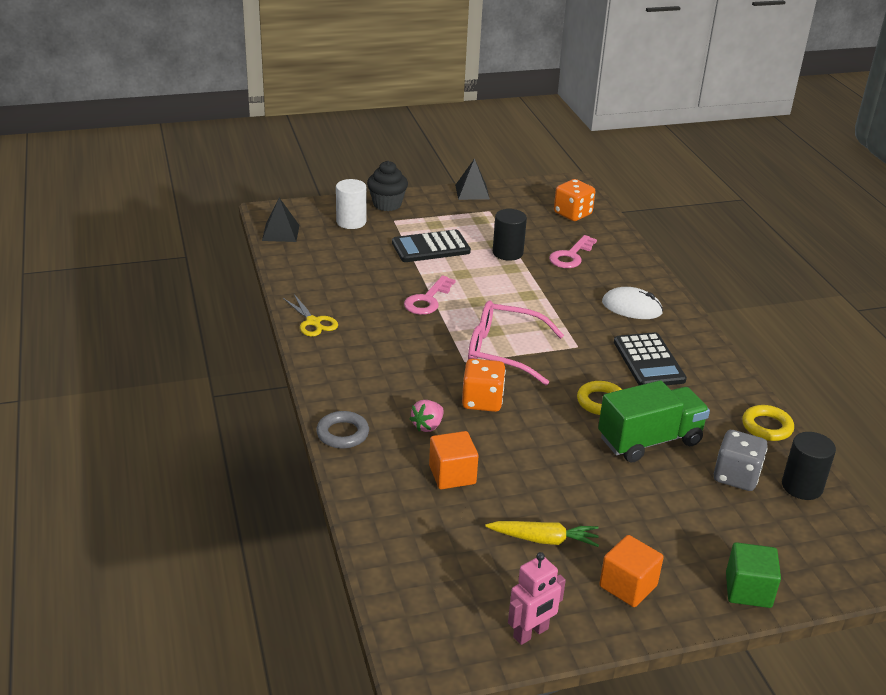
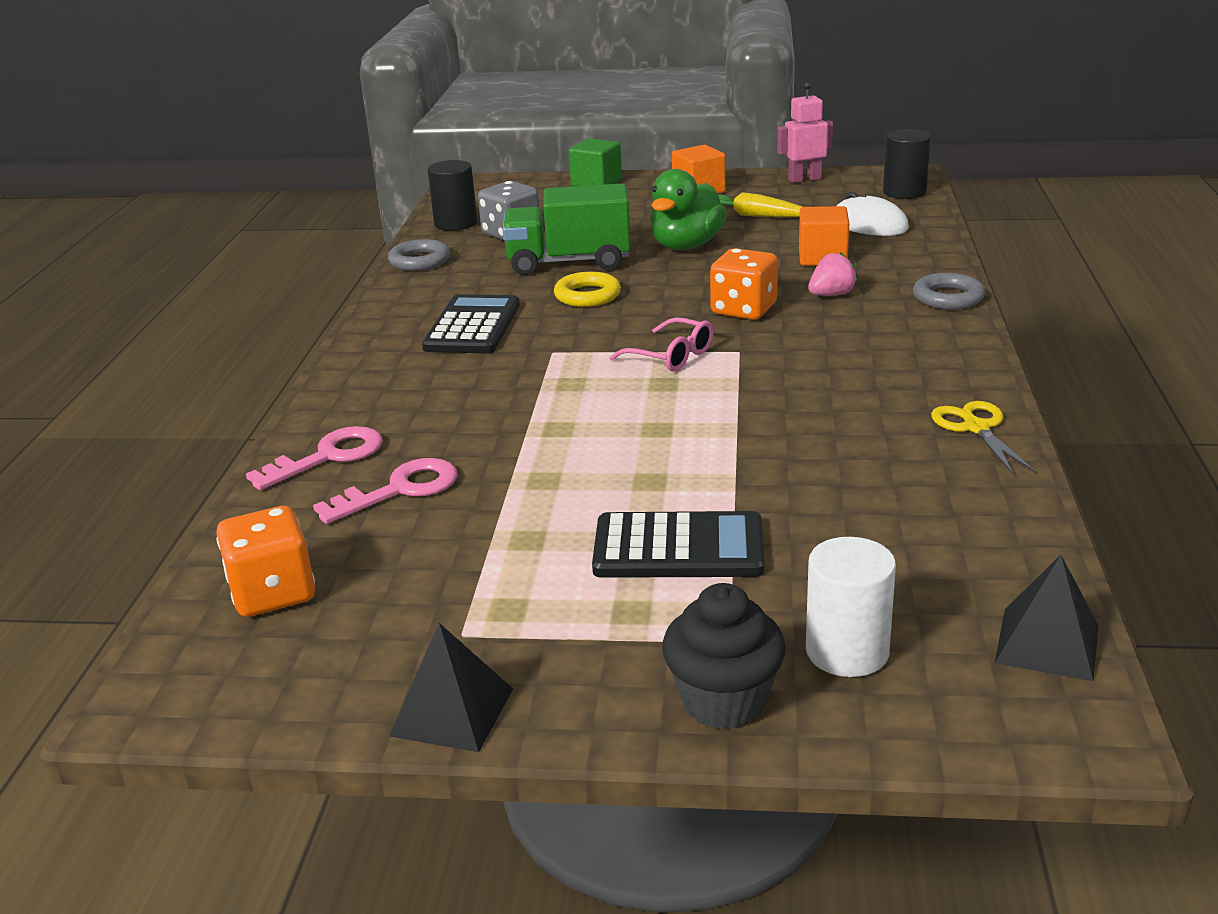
camera: 155 degrees left, 5 degrees down
pink key [404,276,456,315] -> pink key moved to [246,426,383,490]
pink glasses [468,301,564,385] -> pink glasses [609,317,713,371], size x0.58
black cylinder [493,209,527,261] -> black cylinder moved to [883,129,931,199]
white mouse [602,287,663,319] -> white mouse moved to [836,192,909,236]
yellow ring [742,405,794,441] -> grey ring [388,239,450,271]
none -> green duck [650,169,727,250]

